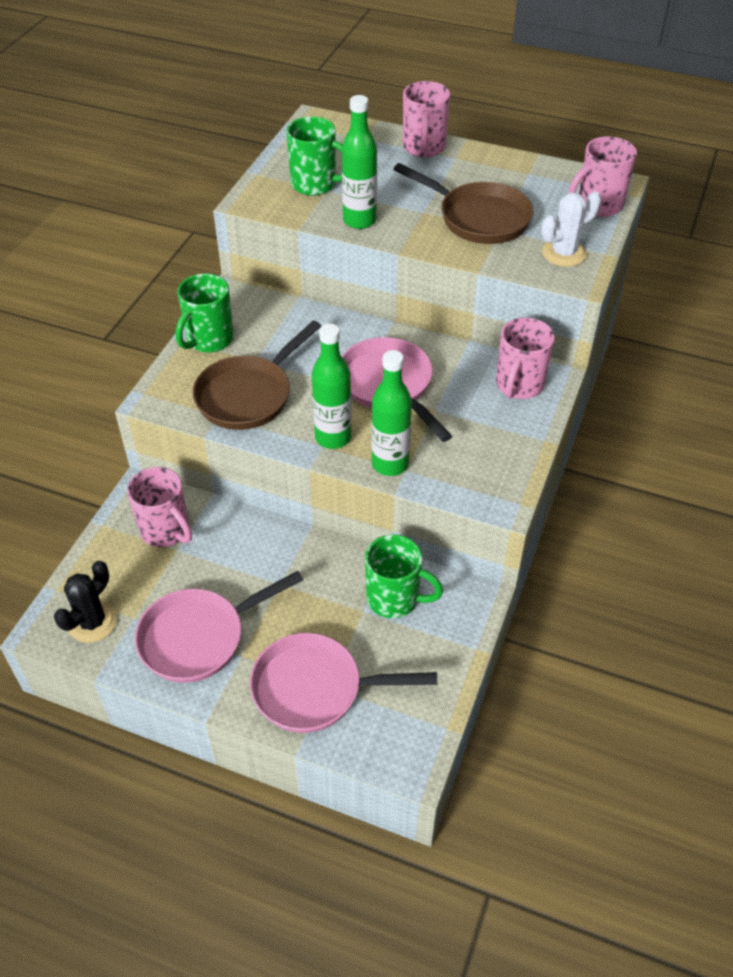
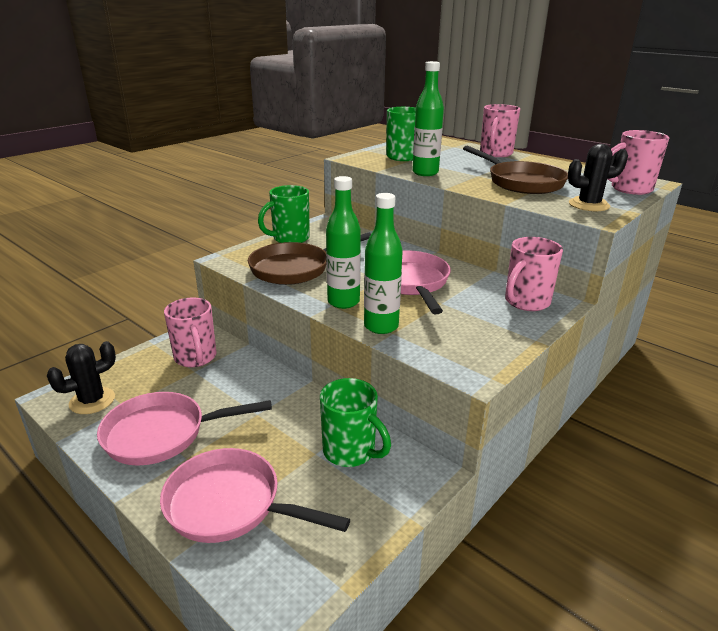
camera: 20 degrees right, 20 degrees down
white cactus [542,191,601,267] -> black cactus [568,144,628,211]

